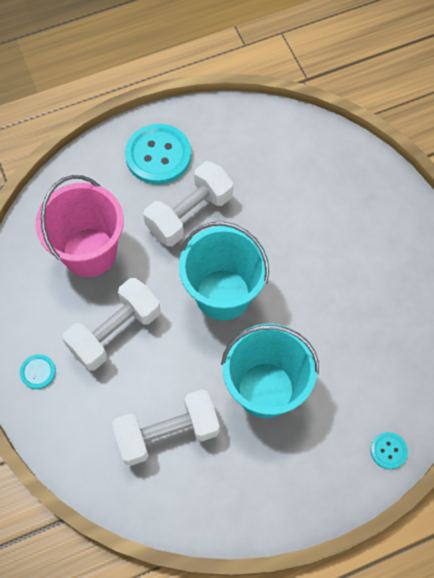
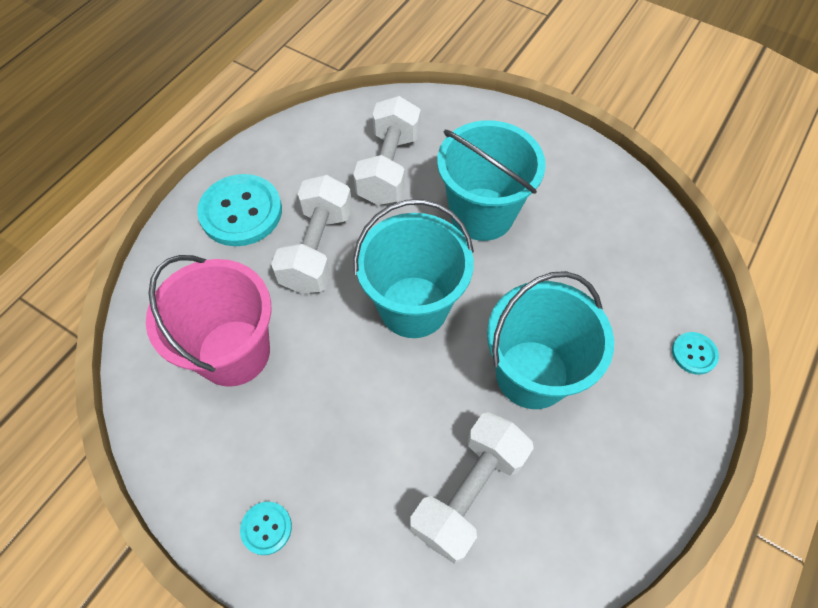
camera: 35 degrees left, 5 degrees down
white dumbbell [62,278,161,371] -> white dumbbell moved to [353,96,421,205]
none -> turquoise bucket [437,120,546,241]

